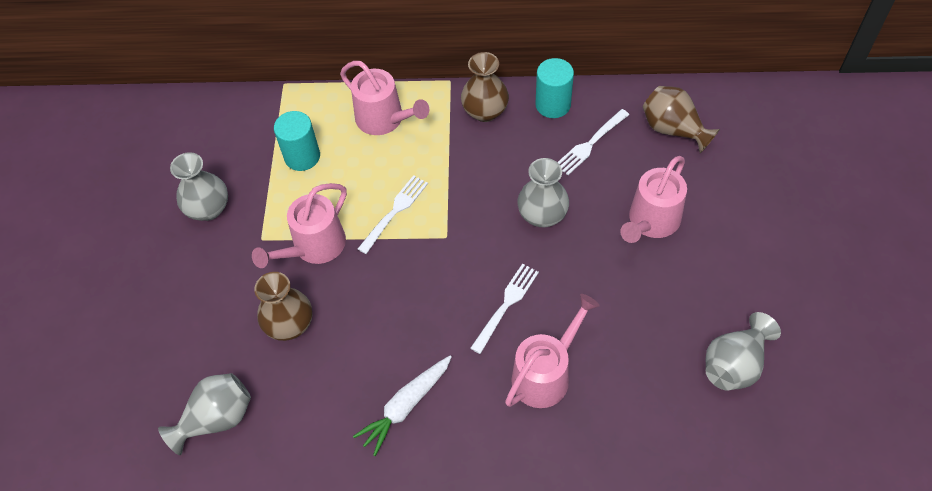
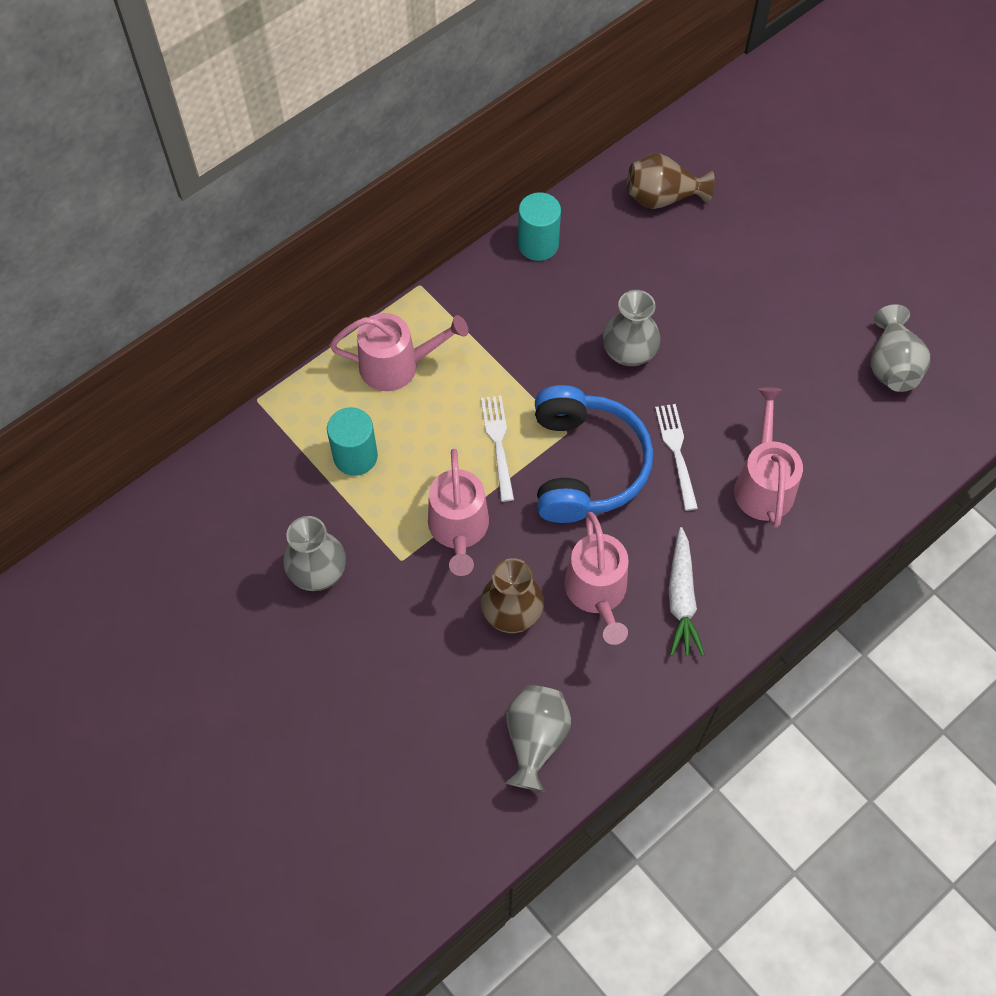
camera: 45 degrees left, 5 degrees up
brown vase [461,52,509,122] -> none
white fork [558,109,629,175] -> none
pink watering can [620,156,687,243] -> pink watering can moved to [564,512,628,645]
none -> blue headphones [535,385,653,523]

